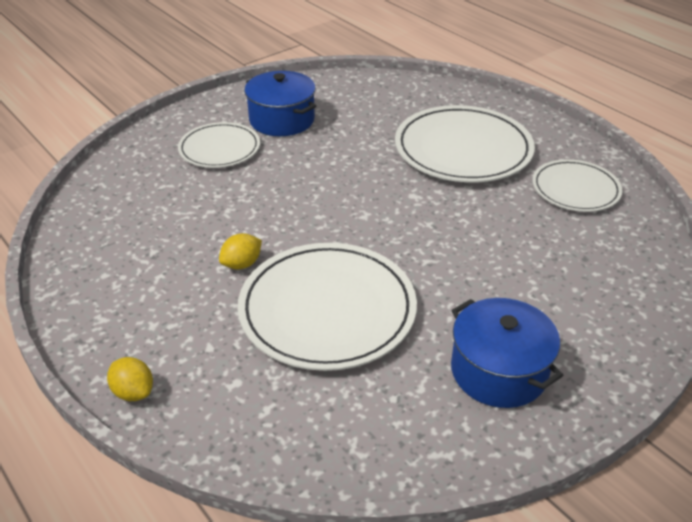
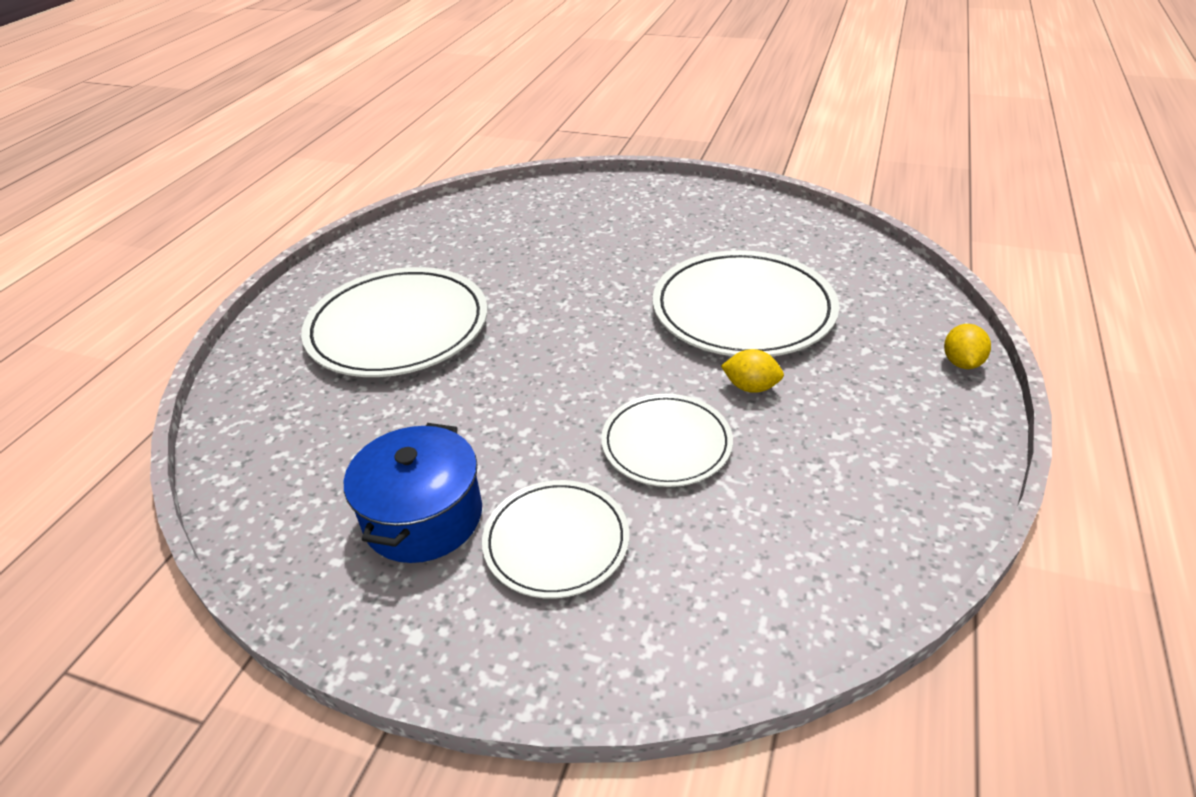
camera: 120 degrees left, 0 degrees up
blue pot [451,298,563,408] -> none
white plate [532,159,622,212] -> white plate moved to [601,394,733,487]

